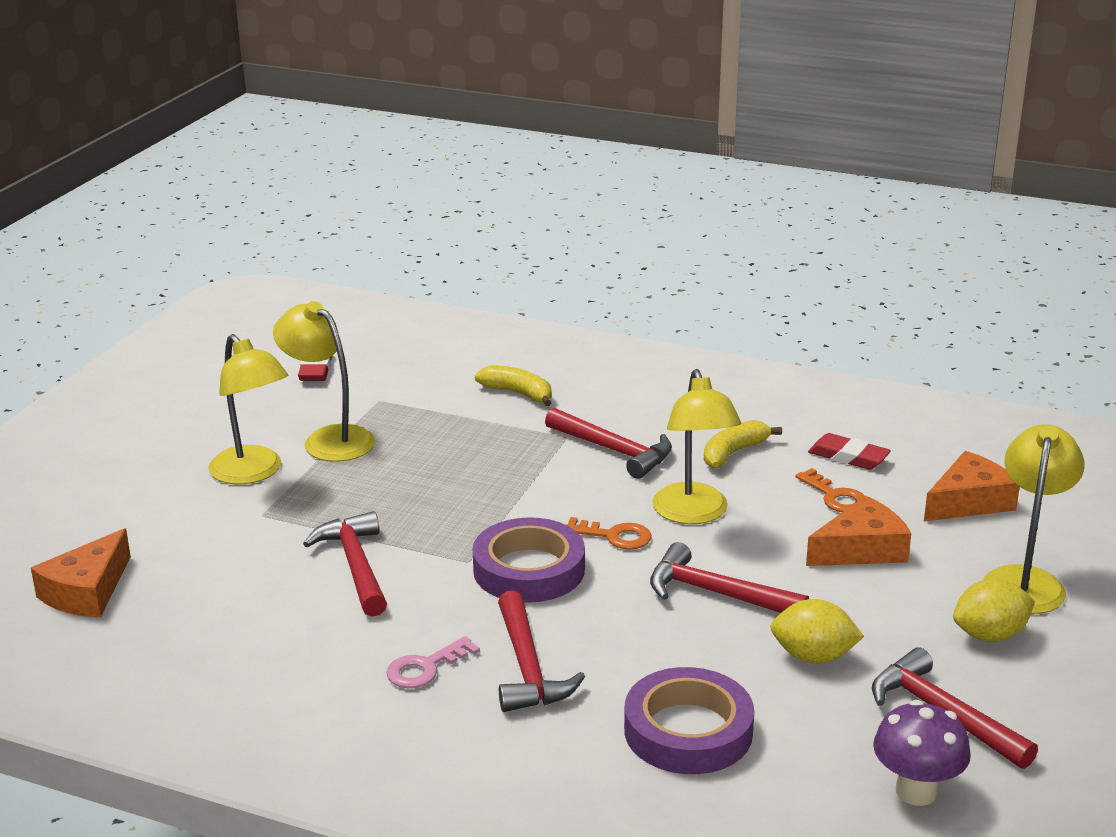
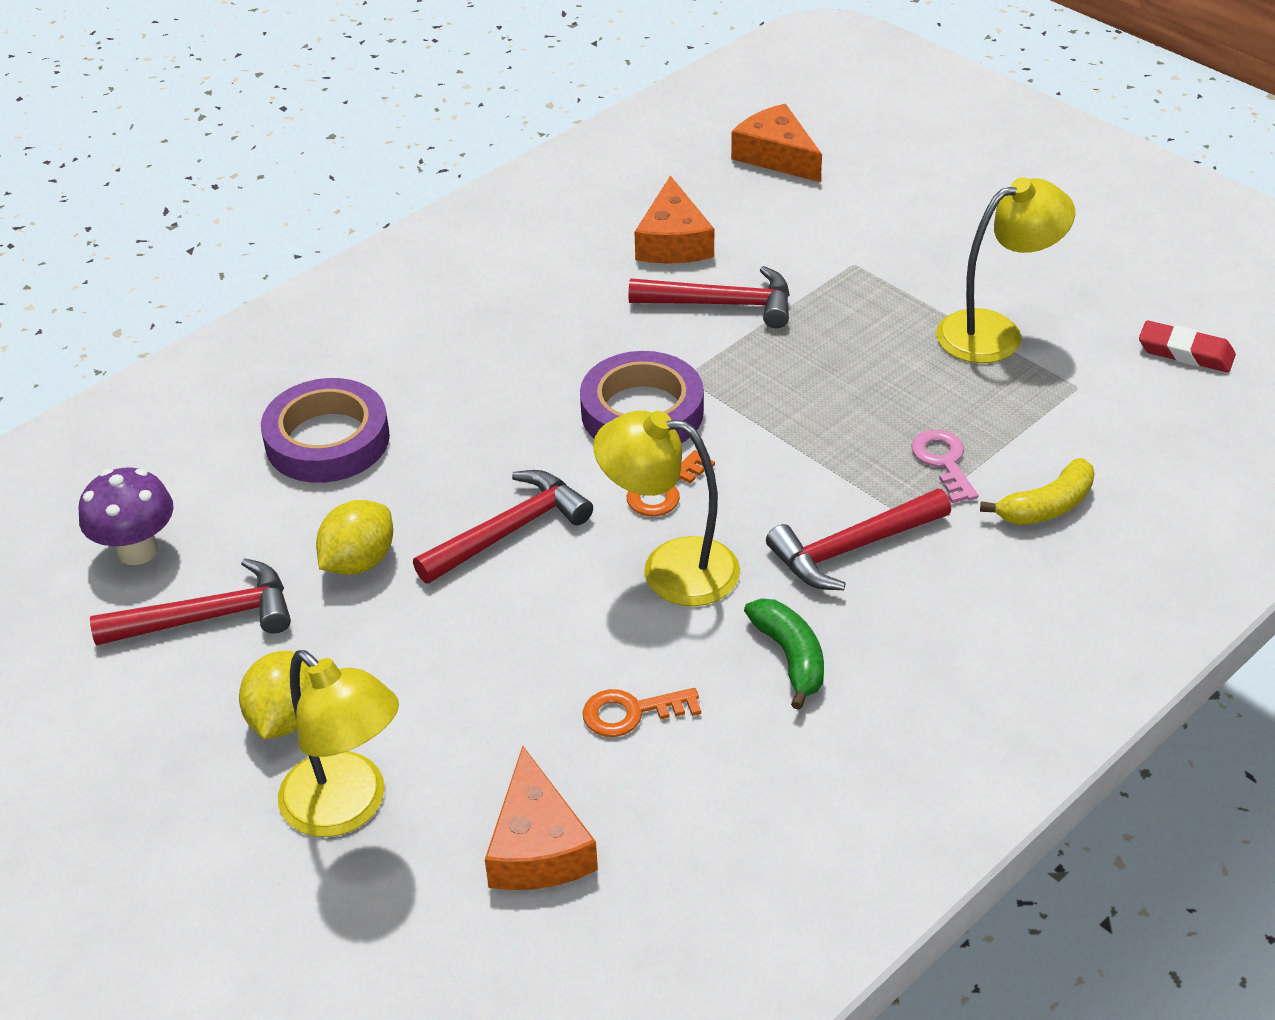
camera: 115 degrees right, 15 degrees up
yellow lamp [208,334,288,484] -> none
pink key [386,636,480,688] -> pink key moved to [911,430,979,503]
red hammer [498,590,585,712] -> none
yellow banana [704,420,782,468] -> green banana [744,599,824,710]
orange cheese [806,496,911,566] -> orange cheese moved to [635,175,714,264]
red eraser [808,433,891,470] -> none

